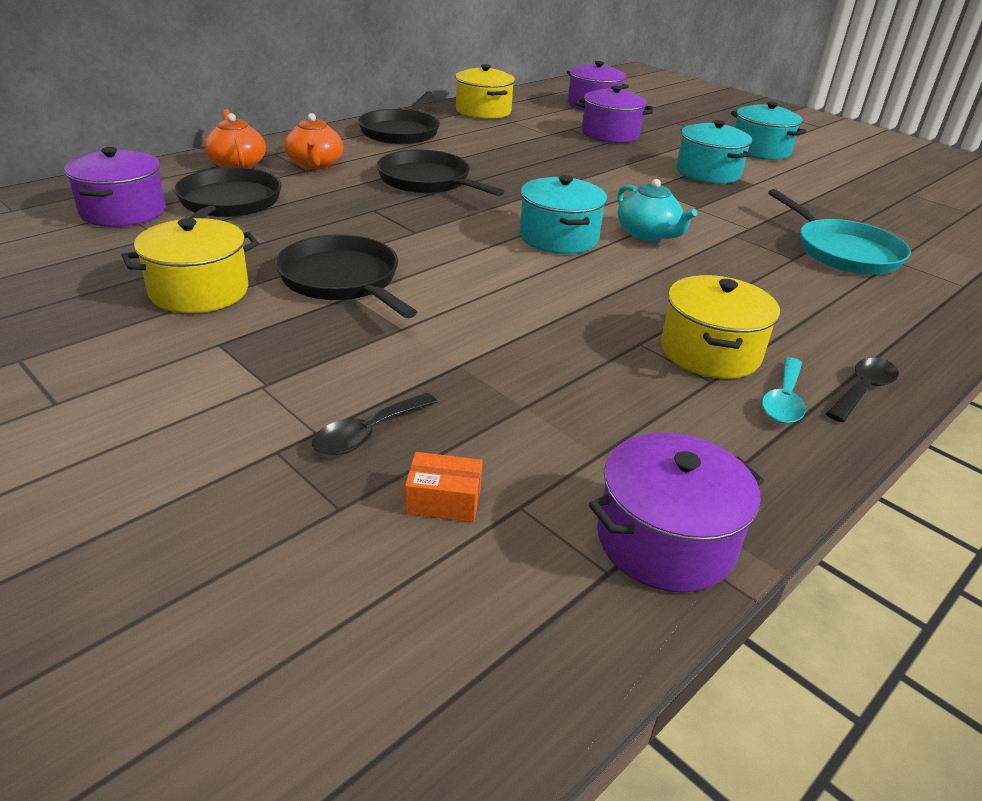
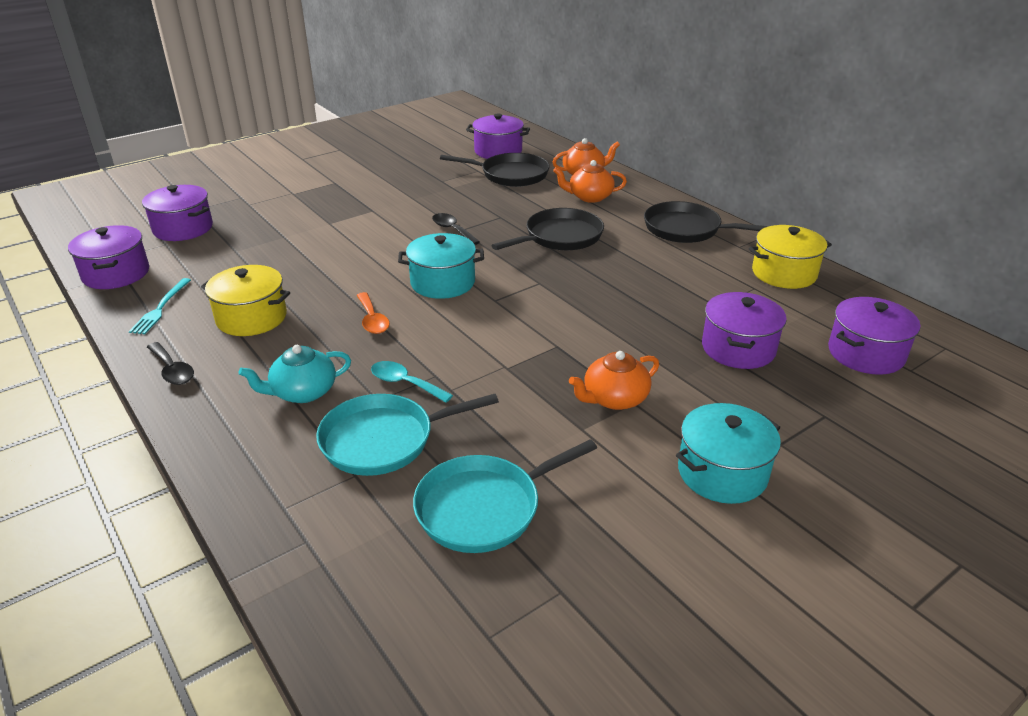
camera: 100 degrees right, 0 degrees up
yellow pot [121,218,259,313] -> none
black pan [275,234,417,318] -> none
black spoon [312,393,438,455] -> black spoon moved to [432,213,480,245]
orange box [405,452,483,522] -> purple pot [142,185,213,241]
turquoise teapot [617,179,697,241] -> turquoise teapot moved to [239,345,351,403]
turquoise pot [676,120,752,184] -> orange teapot [569,351,659,410]
turquoise spoon [762,357,806,424] -> turquoise spoon moved to [371,361,453,403]
none -> turquoise fork [128,278,191,334]
none -> orange spoon [356,292,390,334]
none -> turquoise pan [413,439,597,553]

